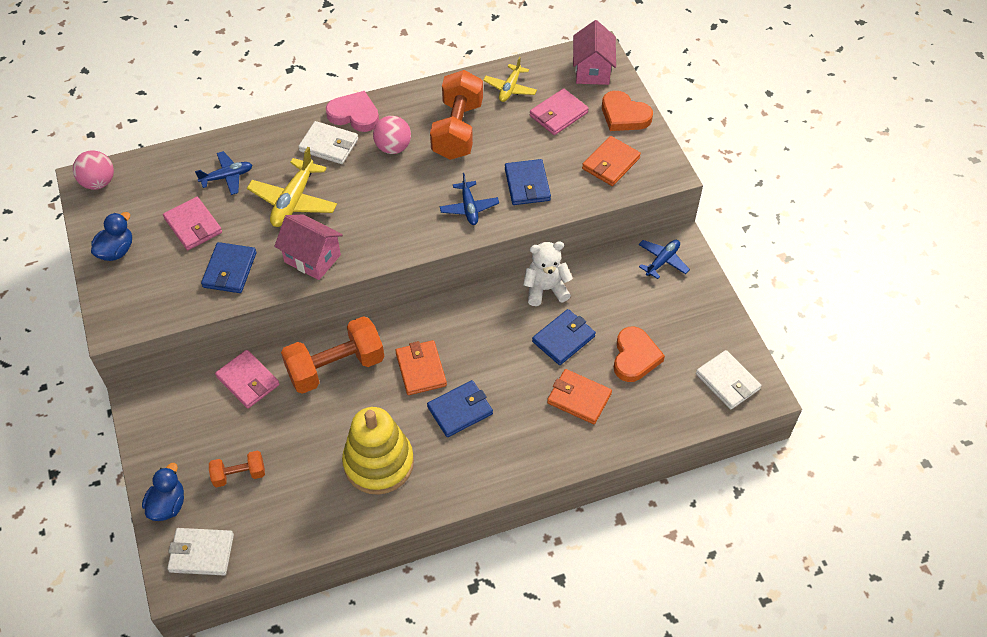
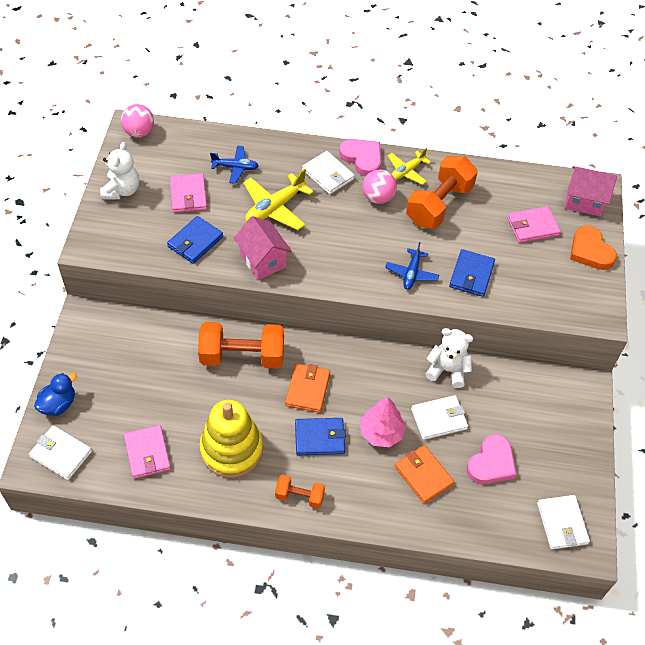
camera: 25 degrees right, 0 degrees up
blue duck [91,212,132,261] -> white teddy bear [100,142,139,199]
orange dumbbell [209,451,265,487] -> orange dumbbell moved to [275,474,325,509]
pink wallet [215,350,280,409] -> pink wallet moved to [124,425,171,479]
yellow plane [483,57,537,102] -> yellow plane moved to [388,148,431,185]
blue wallet [532,309,596,365] -> white wallet [411,395,468,440]
pink house [573,20,616,85] -> pink house turned 75 degrees clockwise [565,166,617,216]
orange wallet [582,136,641,186] -> none
orange heart [614,327,665,382] -> pink heart [467,434,517,484]
blue plane [639,240,690,279] -> none
none -> pink tree [360,397,406,447]

